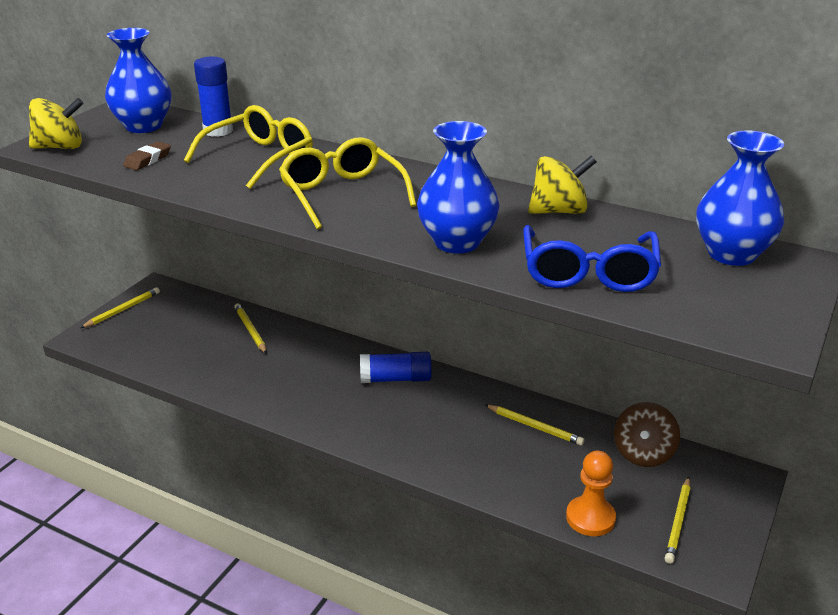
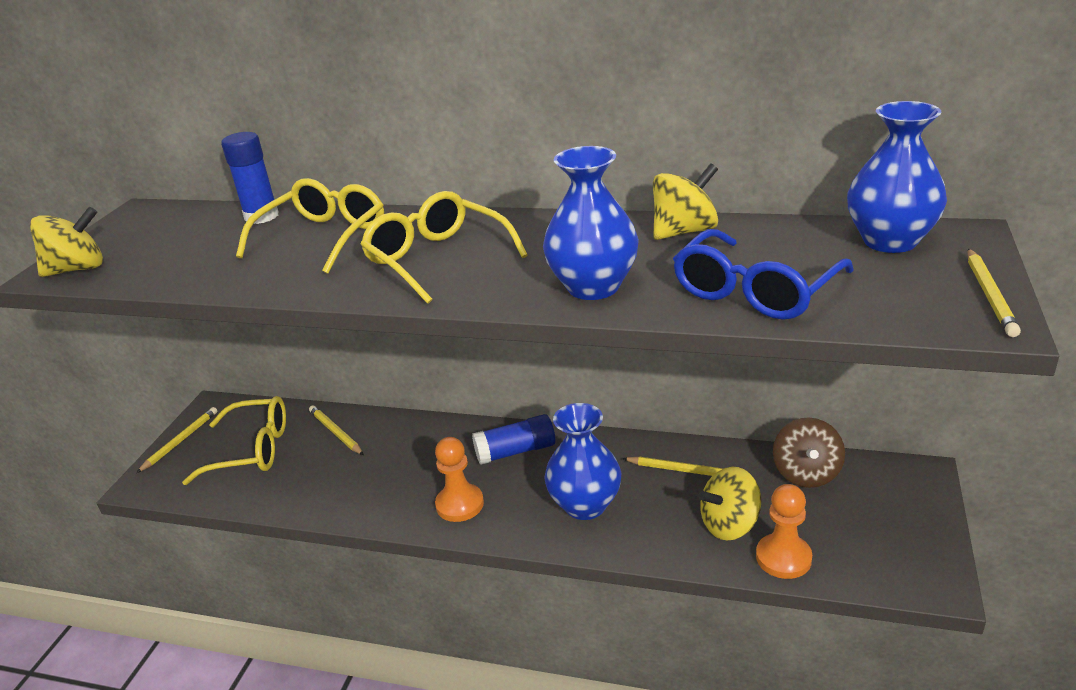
camera: 10 degrees left, 0 degrees up
blue vase [105,28,171,133] -> blue vase moved to [544,403,621,520]
brown eraser [123,141,171,170] -> none
blue glasses [523,225,661,292] -> blue glasses turned 45 degrees clockwise [673,229,854,320]
yellow pencil [665,477,691,564] -> yellow pencil moved to [968,248,1021,337]
none -> yellow glasses [182,396,286,485]
none -> orange pawn [435,437,484,522]
none -> yellow spinning top [698,467,761,541]

